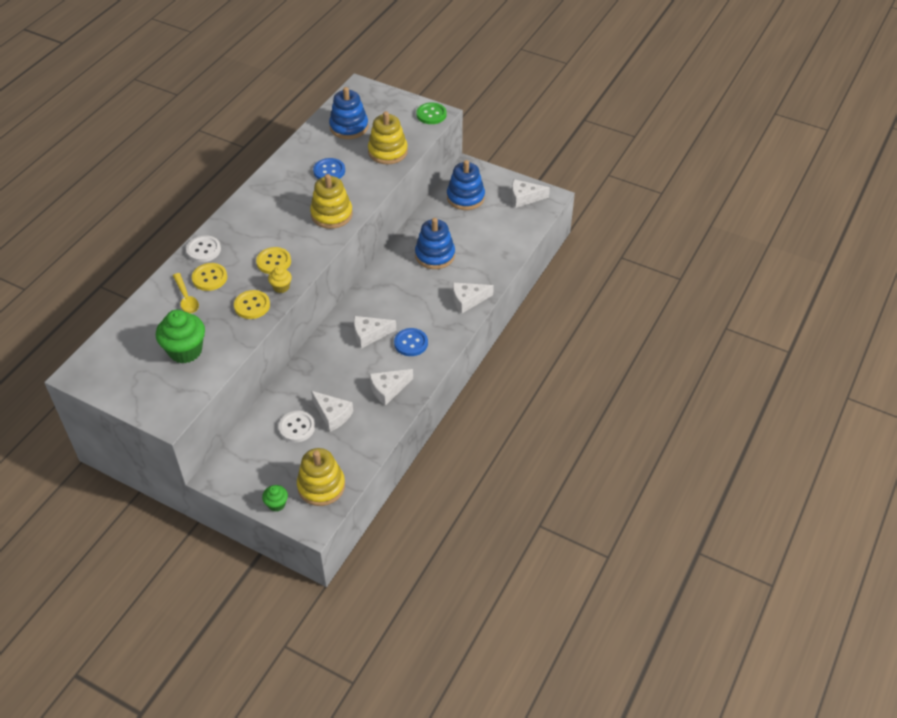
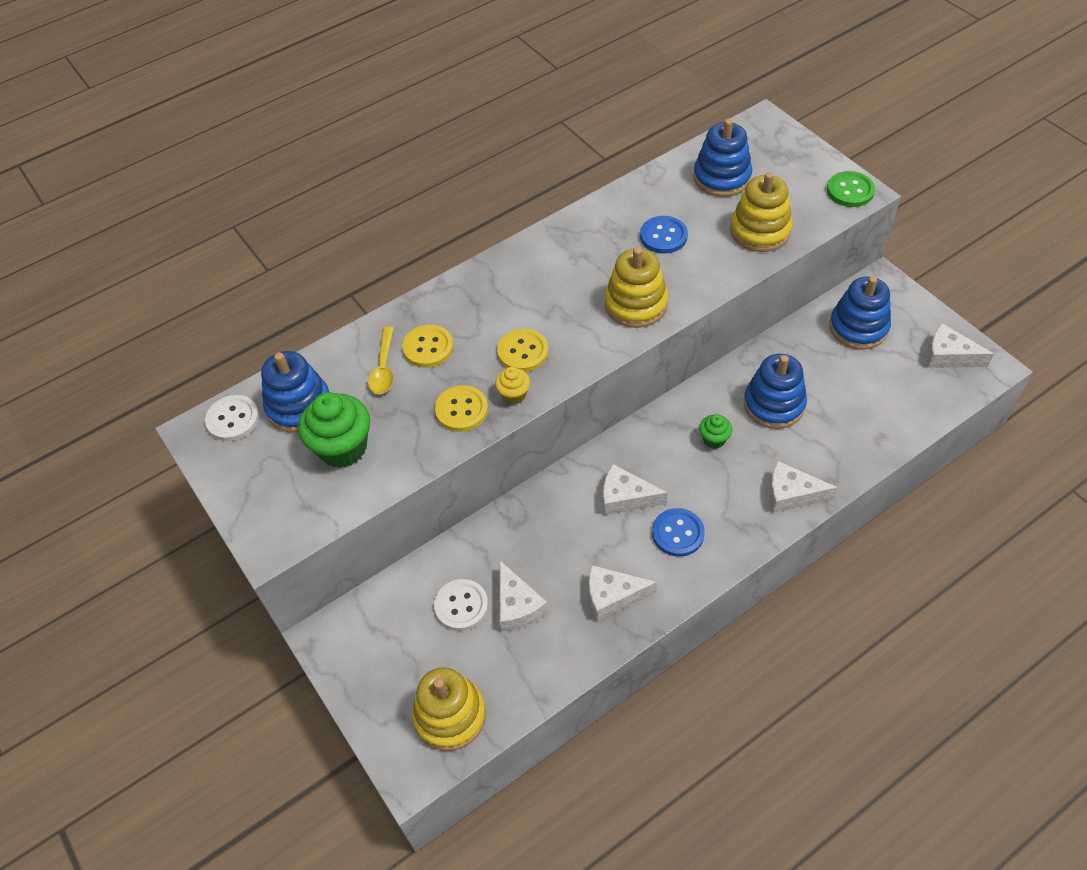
camera: 30 degrees right, 5 degrees up
white button [186,235,221,262] -> white button moved to [205,395,259,441]
green cupcake [262,485,288,511] -> green cupcake moved to [699,414,732,449]
none -> blue stacking toy [261,351,329,433]

